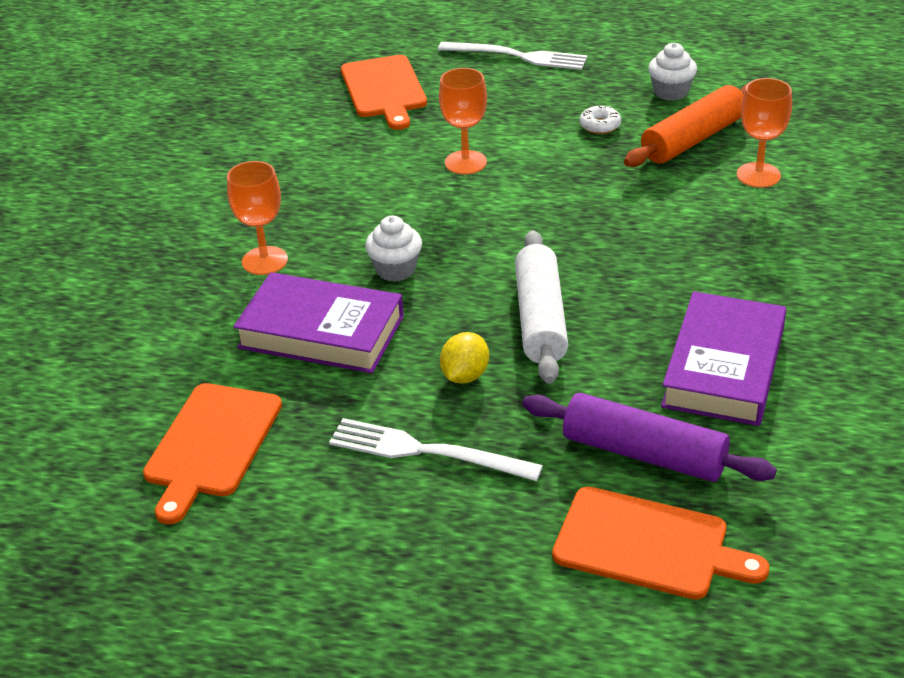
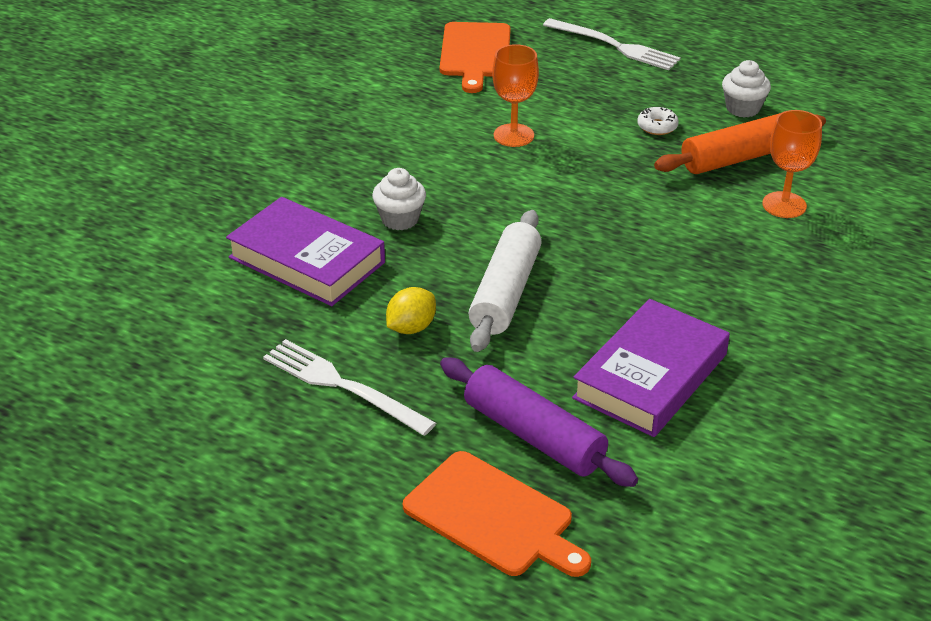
camera: 15 degrees right, 0 degrees up
orange cutting board [143,383,282,524] -> none
orange goblet [227,161,288,275] -> none

